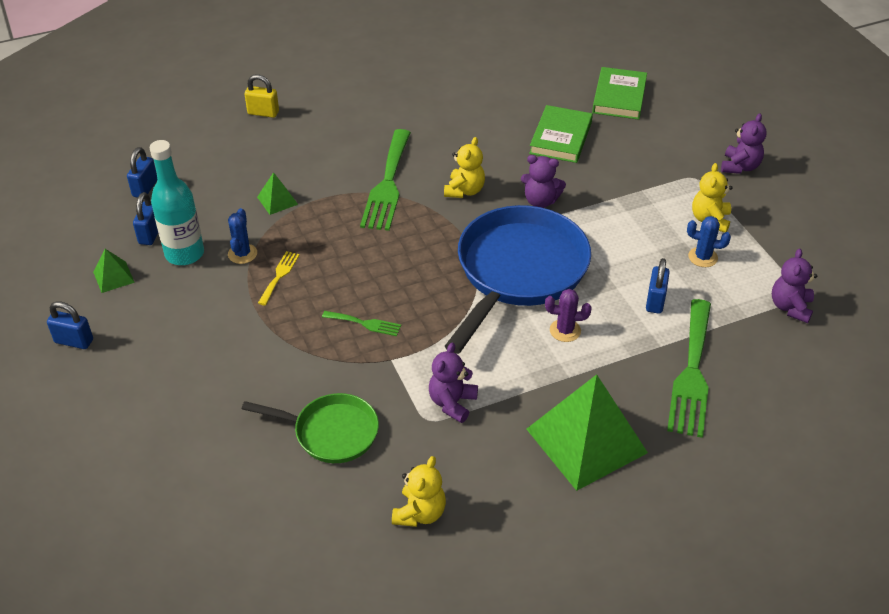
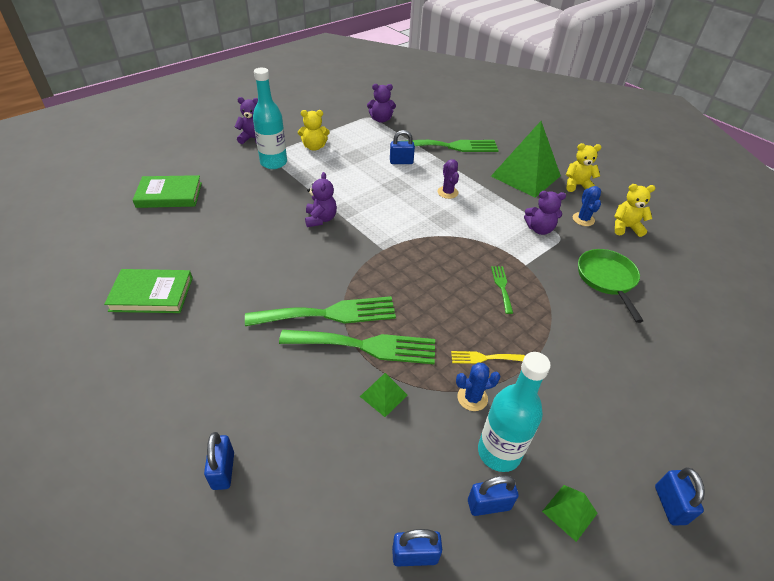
camera: 110 degrees left, 0 degrees up
yellow padlock [244,74,279,118] -> blue padlock [204,432,234,490]
yellow teddy bear [444,137,485,198] -> yellow teddy bear moved to [566,143,602,192]
blue pan [445,205,591,354] -> none
green book [529,105,593,163] -> green book moved to [104,269,193,313]
blue cactus [687,216,731,267] -> blue cactus moved to [573,186,601,226]
none -> turquoise bottle [253,68,287,169]
none -> green fork [279,330,435,364]

